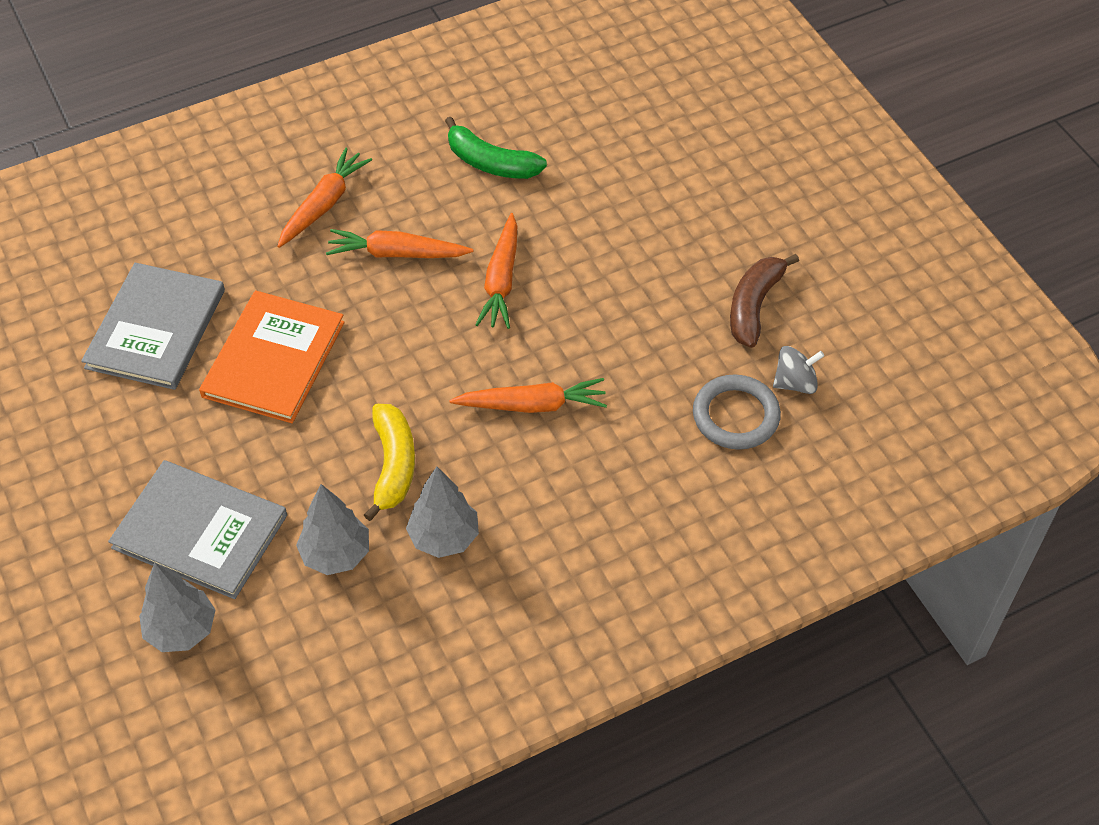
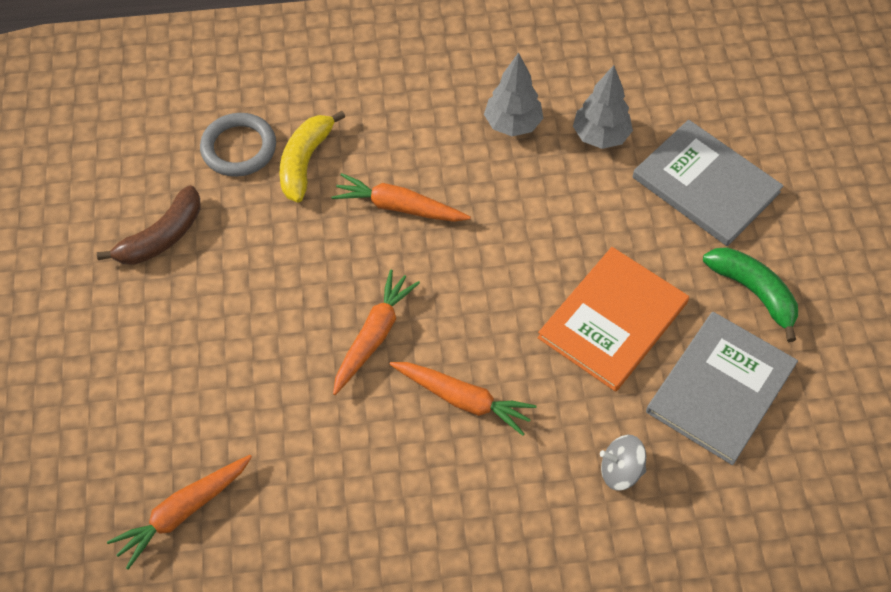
camera: 160 degrees left, 5 degrees up
grey tree [139,563,215,652] -> none
orange carrot [278,148,372,248] -> orange carrot moved to [107,455,252,569]
yellow banana [364,404,415,521] -> yellow banana moved to [280,111,345,202]
green banana [445,117,547,179] -> green banana moved to [703,247,798,342]
grey spinning top [773,346,824,394] -> grey spinning top moved to [600,435,646,491]

